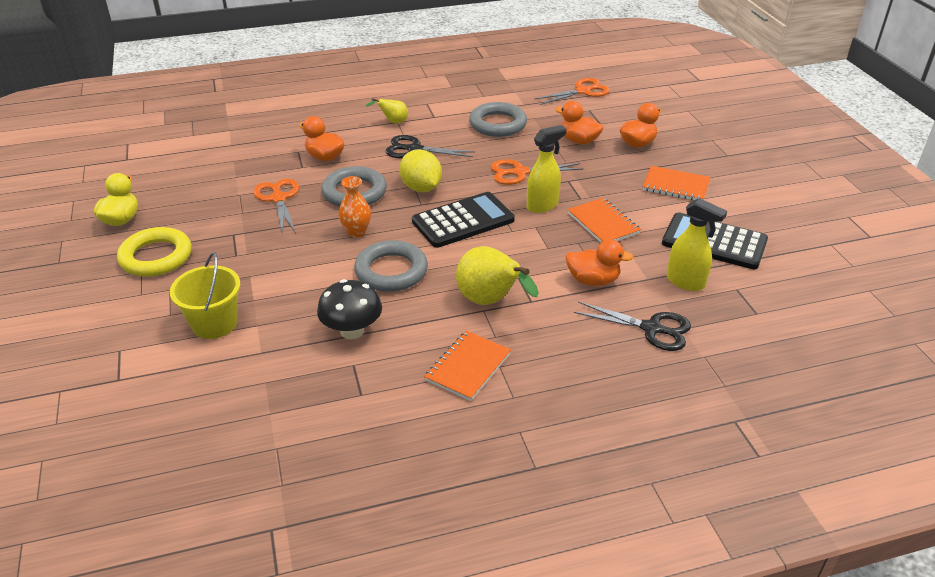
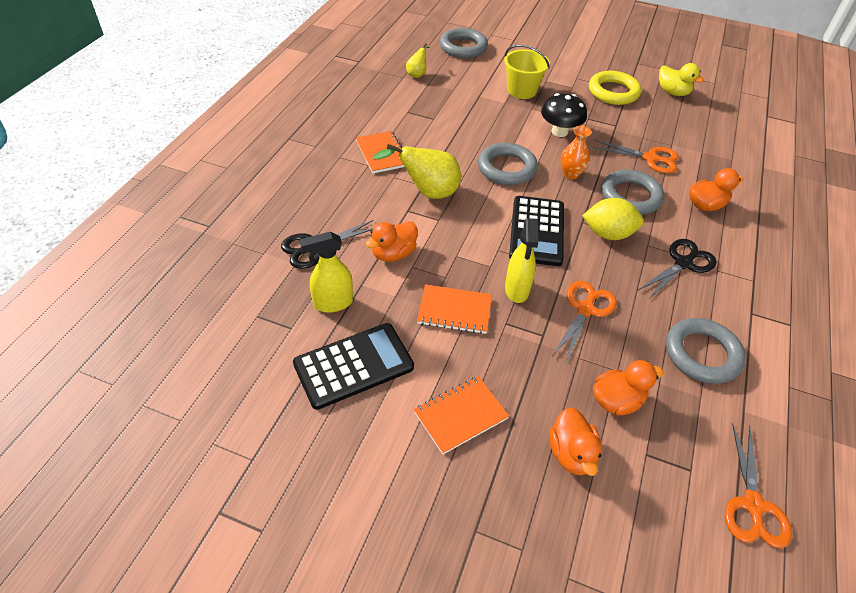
camera: 125 degrees right, 10 degrees up
black mushroom [317,279,382,339] -> black mushroom moved to [541,93,587,137]
yellow pear [366,98,408,124] -> yellow pear moved to [406,43,430,78]
none -> grey ring [440,28,488,58]

